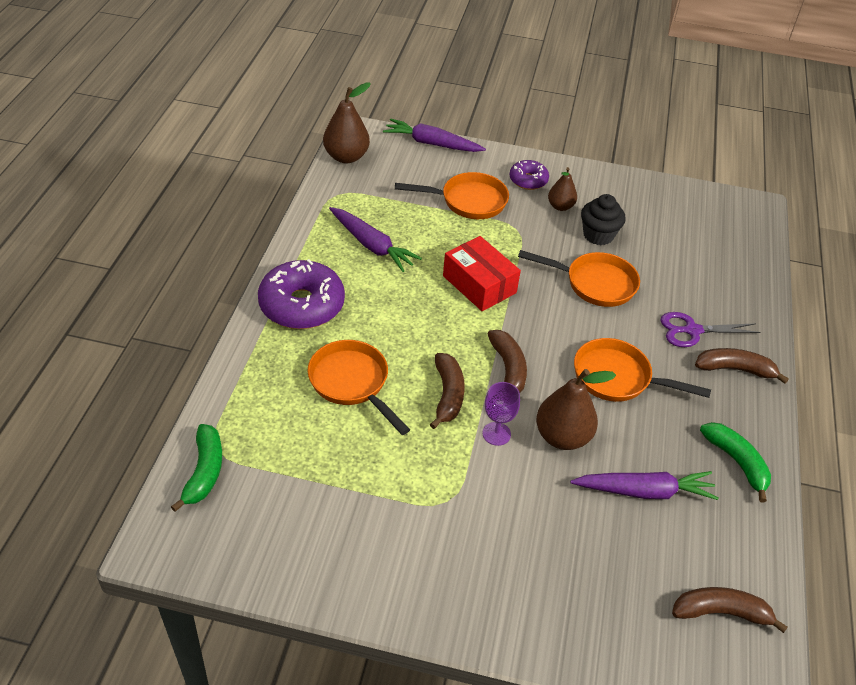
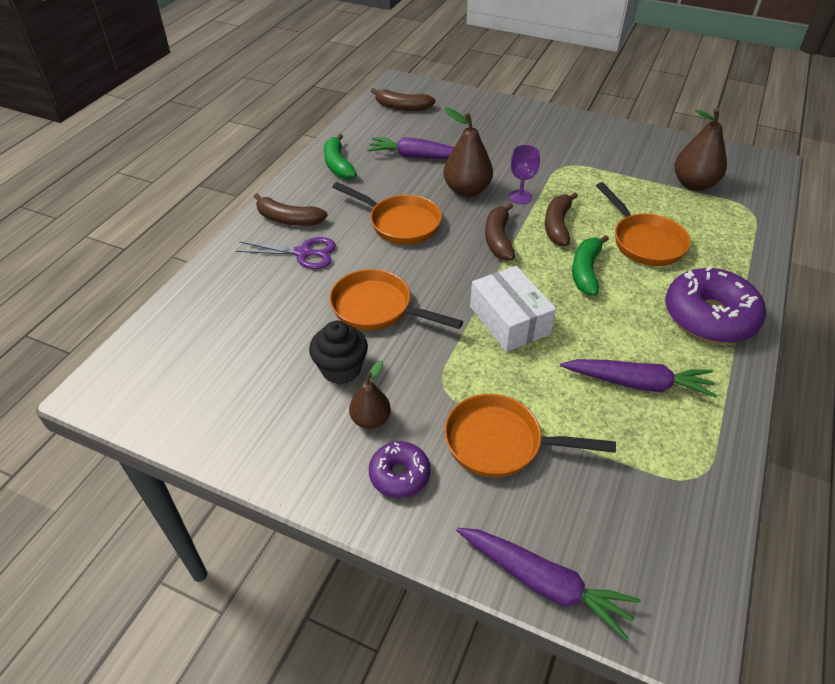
camera: 165 degrees left, 0 degrees up
green banana [171,424,222,512] -> green banana moved to [572,235,609,296]
brown pear [323,82,371,163] -> brown pear moved to [675,108,727,191]
purple carrot [329,207,422,272] -> purple carrot turned 135 degrees clockwise [560,359,717,398]
red box [443,236,521,311] -> white box [470,266,556,352]

